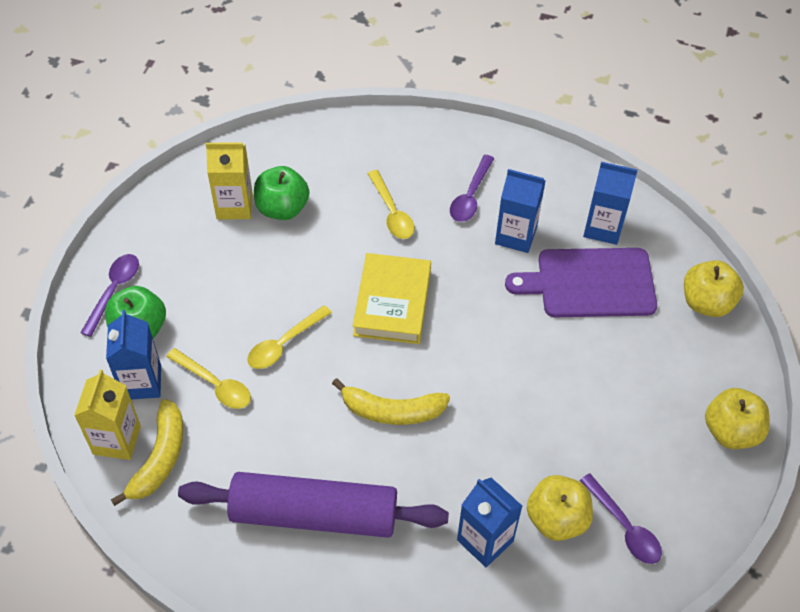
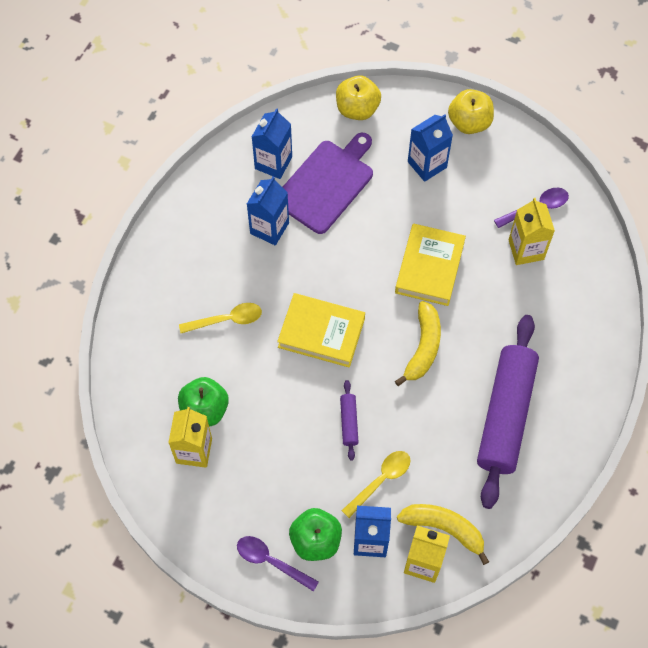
camera: 80 degrees left, 10 degrees up
yellow spoon [247,305,332,369] -> purple rolling pin [340,380,359,461]
purple spoon [450,155,494,222] -> none
blue carton [457,478,522,567] -> blue carton moved to [408,114,453,182]
purple cutting board [505,248,657,317] -> purple cutting board turned 150 degrees counterclockwise [283,133,373,234]
yellow apple [527,475,593,541] -> yellow carton [509,198,555,265]
none -> yellow book [395,223,466,306]

